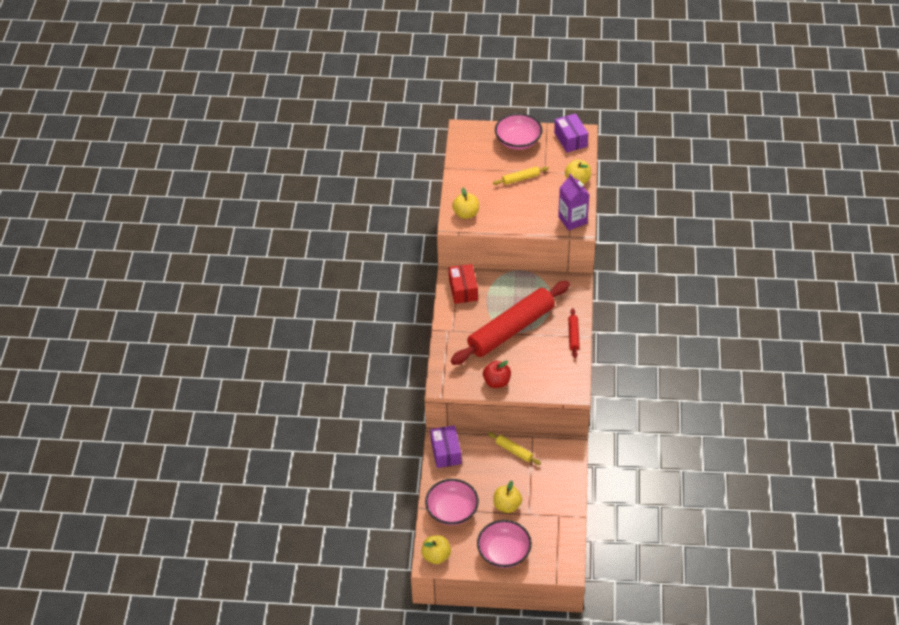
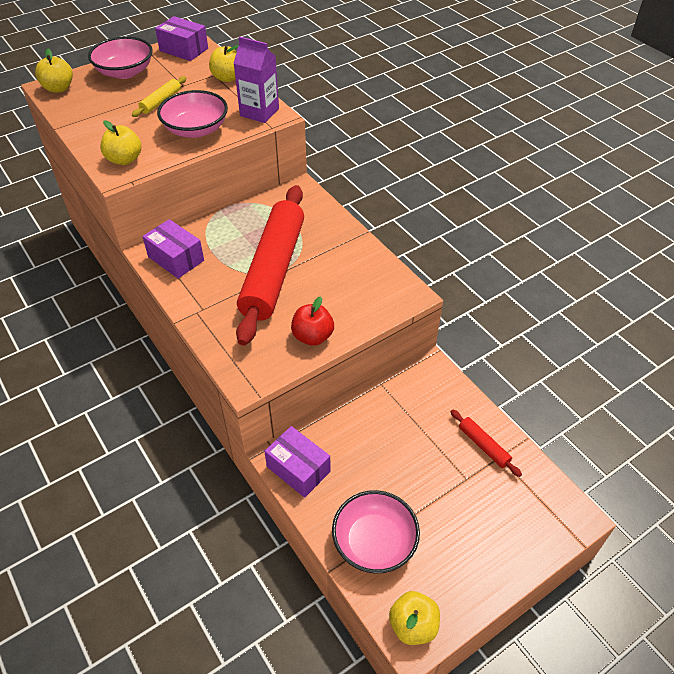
camera: 40 degrees left, 0 degrees up
red box [449,264,478,304] -> purple box [142,219,204,278]
pink bowl [477,520,532,568] -> pink bowl moved to [157,90,228,138]
yellow rolling pin [488,432,541,465] -> none
yellow apple [493,481,522,513] -> yellow apple moved to [35,49,73,93]
red rolling pin [568,308,580,358] -> red rolling pin moved to [451,410,522,477]

